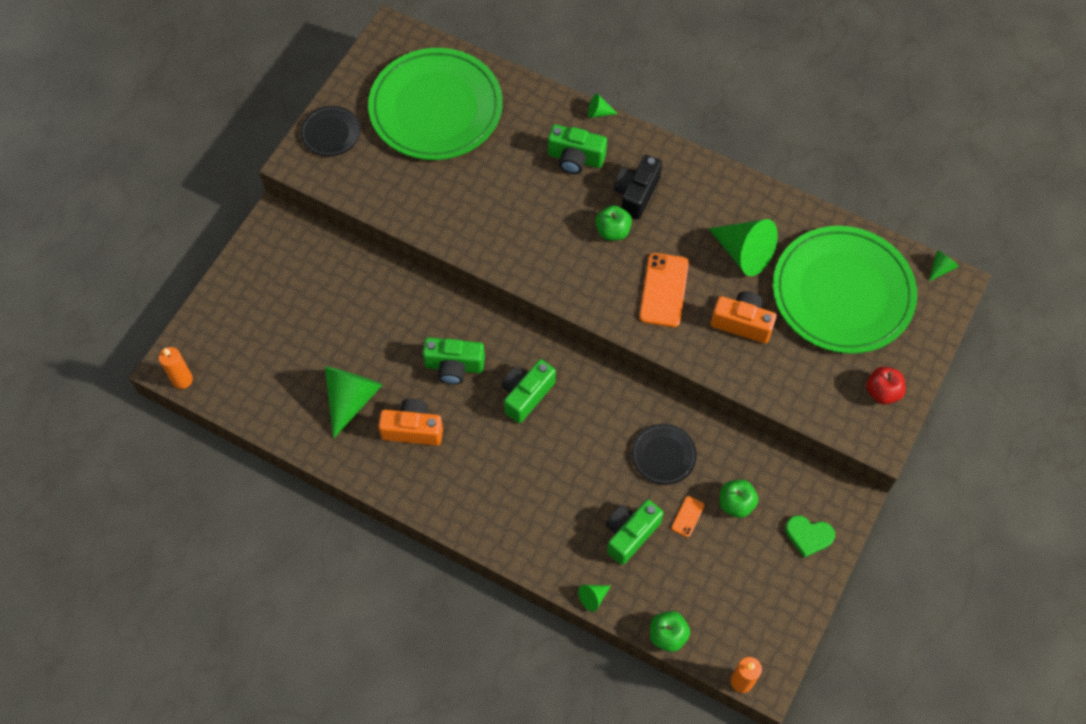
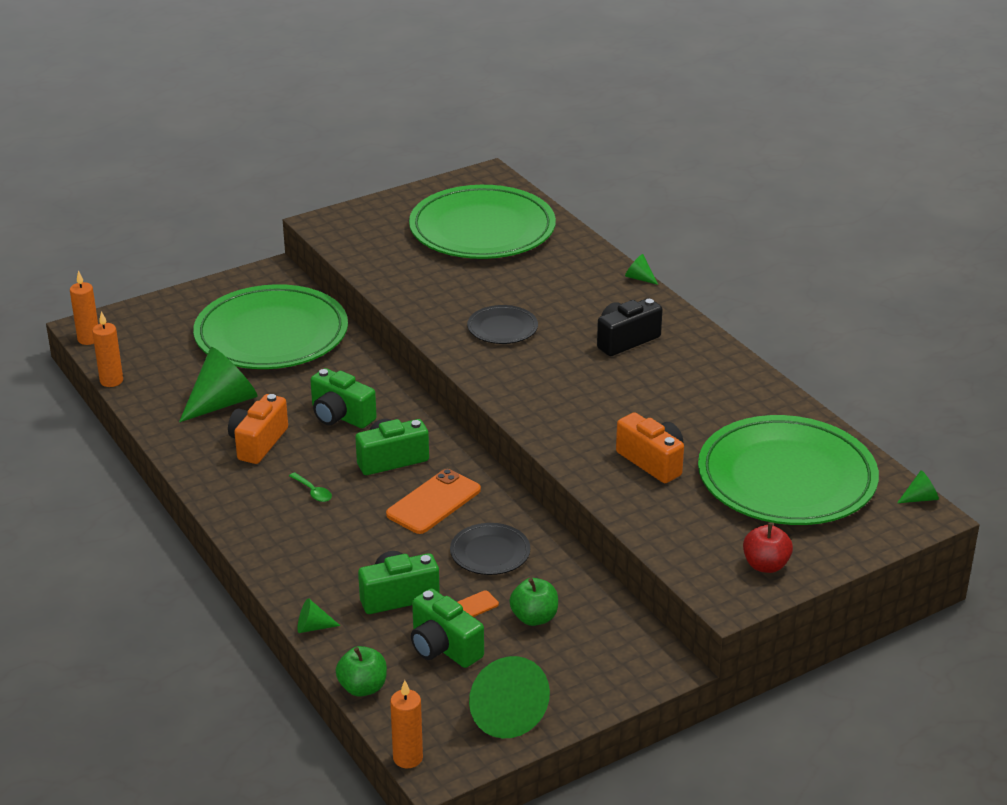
camera: 30 degrees right, 30 degrees down
black plate [300,106,361,156] -> black plate moved to [467,305,538,344]
orange camera [378,399,443,446] -> orange camera turned 105 degrees counterclockwise [228,394,288,464]
green camera [548,124,607,174] -> green camera moved to [411,589,484,668]
green apple [595,205,632,241] -> none
orange phone [639,253,689,327] -> orange phone moved to [386,469,481,534]
green cone [708,219,778,276] -> green cone moved to [469,656,550,738]
green heart [785,515,835,558] -> none
none -> orange candle [92,311,123,387]
none -> green plate [193,284,348,369]
none -> green spoon [289,472,332,502]

